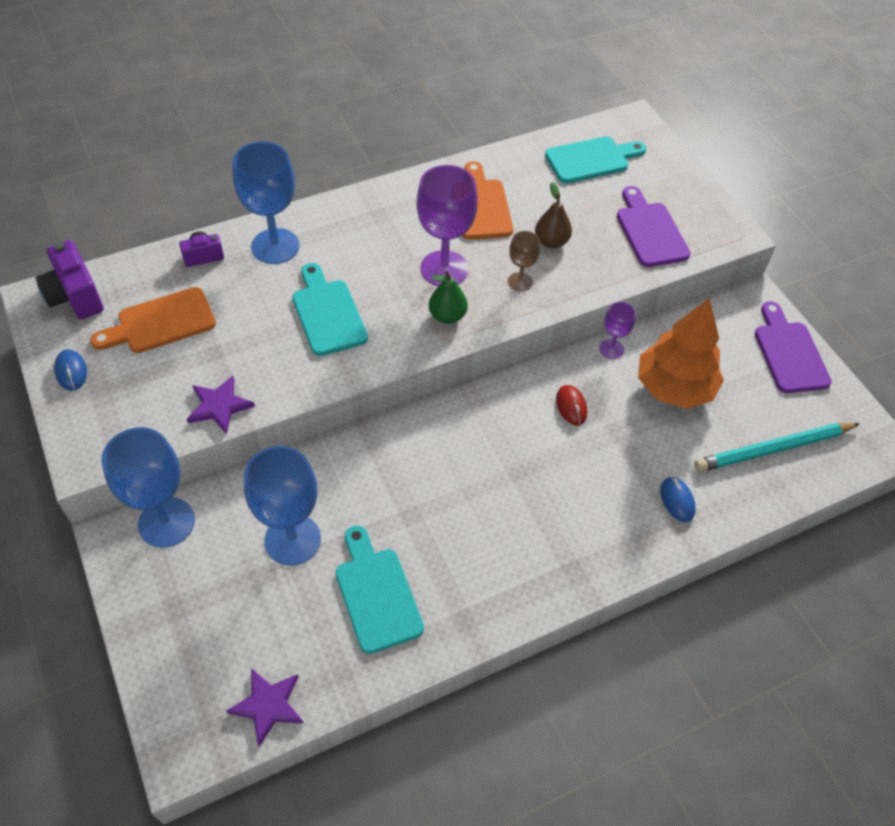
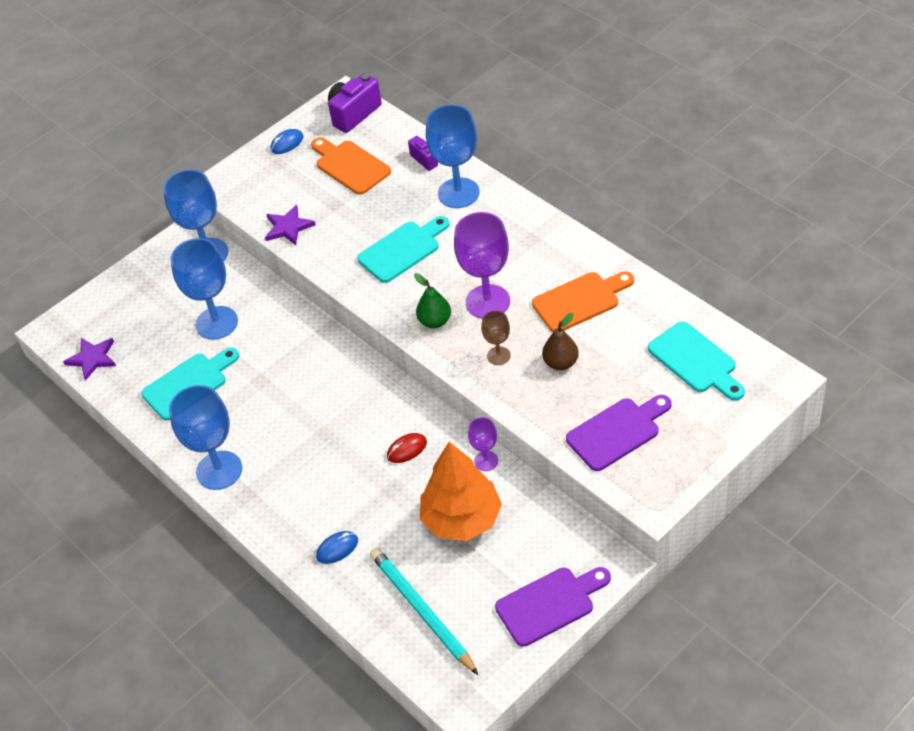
camera: 80 degrees right, 5 degrees down
none -> blue goblet [169,385,242,490]

